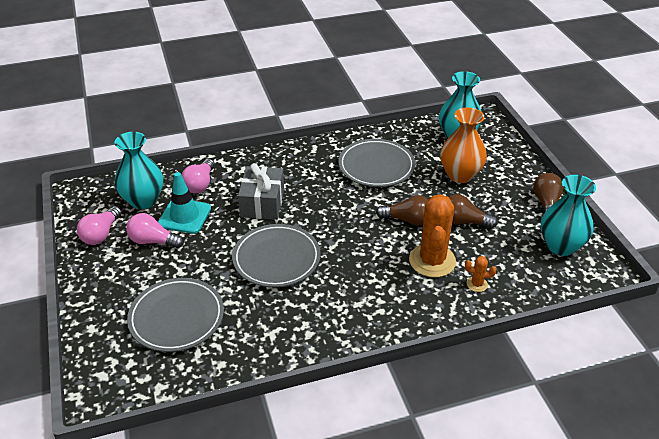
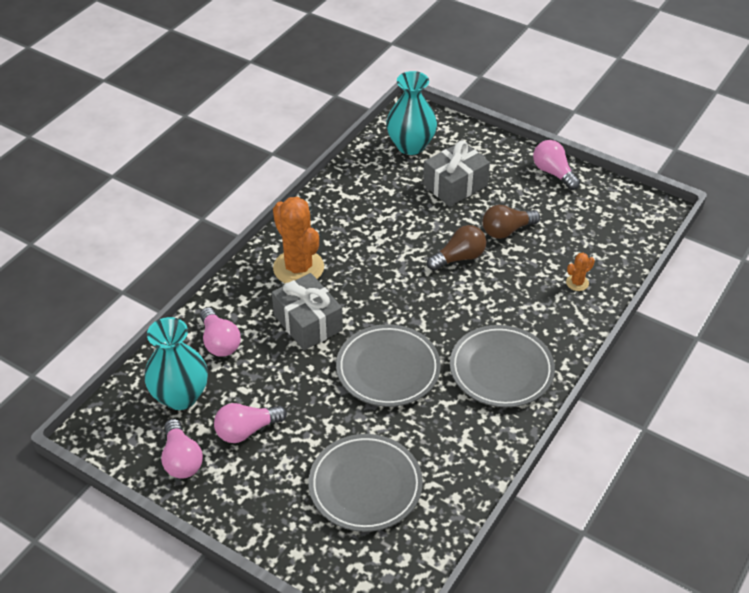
camera: 40 degrees left, 5 degrees up
turquoise traffic cone [158,172,211,234] -> none
grey plate [339,139,415,187] -> grey plate moved to [450,325,555,408]
orange cactus [409,194,456,277] -> orange cactus moved to [273,197,324,283]
orange vase [440,107,487,183] -> grey gift [423,141,490,206]
brown light bulb [533,173,564,213] -> pink light bulb [533,140,580,190]
turquoise vase [541,175,596,256] -> none

